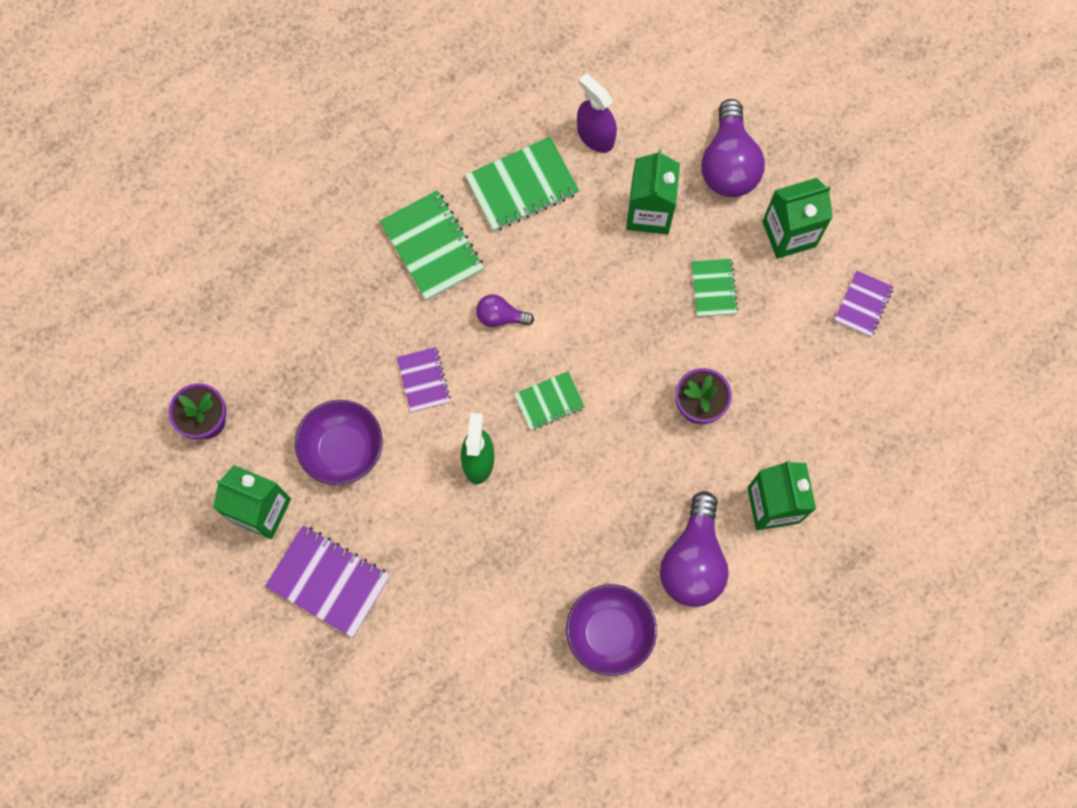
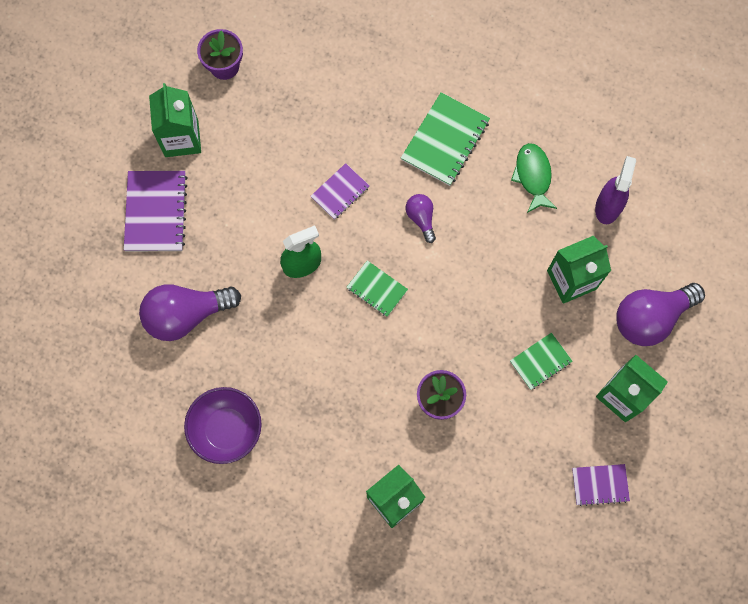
camera: 60 degrees right, 0 degrees up
purple bowl [295,400,383,485] -> none
green notebook [465,137,579,231] -> green fish [511,143,557,213]
purple light bulb [660,491,729,607] -> purple light bulb moved to [139,284,241,341]

